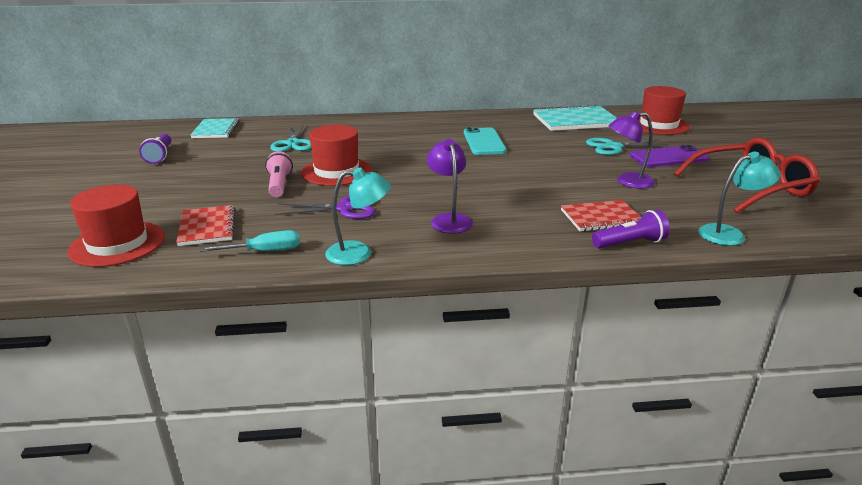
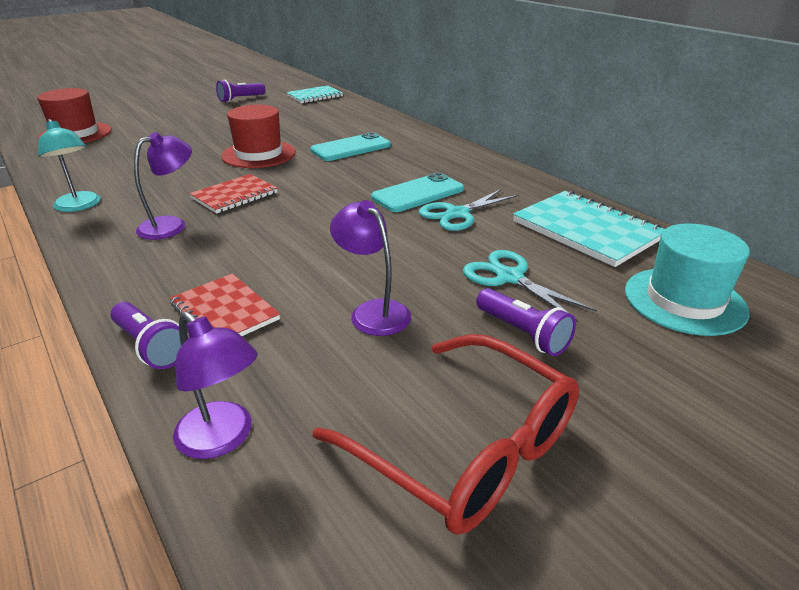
camera: 60 degrees right, 5 degrees up
red notebook [176,205,235,246] -> red notebook moved to [189,174,278,214]
turquoise screwdriver [200,230,300,252] -> none
pink flashlight [265,151,293,197] -> none
turquoise scissors [270,125,311,152] -> turquoise scissors moved to [419,189,519,231]
purple scissors [275,195,375,219] -> none
purple phone [630,145,709,167] -> purple flashlight [476,288,576,356]
red hat [639,86,690,135] -> turquoise hat [625,223,750,336]
turquoise lamp [698,152,781,246] -> purple lamp [173,311,258,459]
none -> turquoise phone [310,132,391,161]

